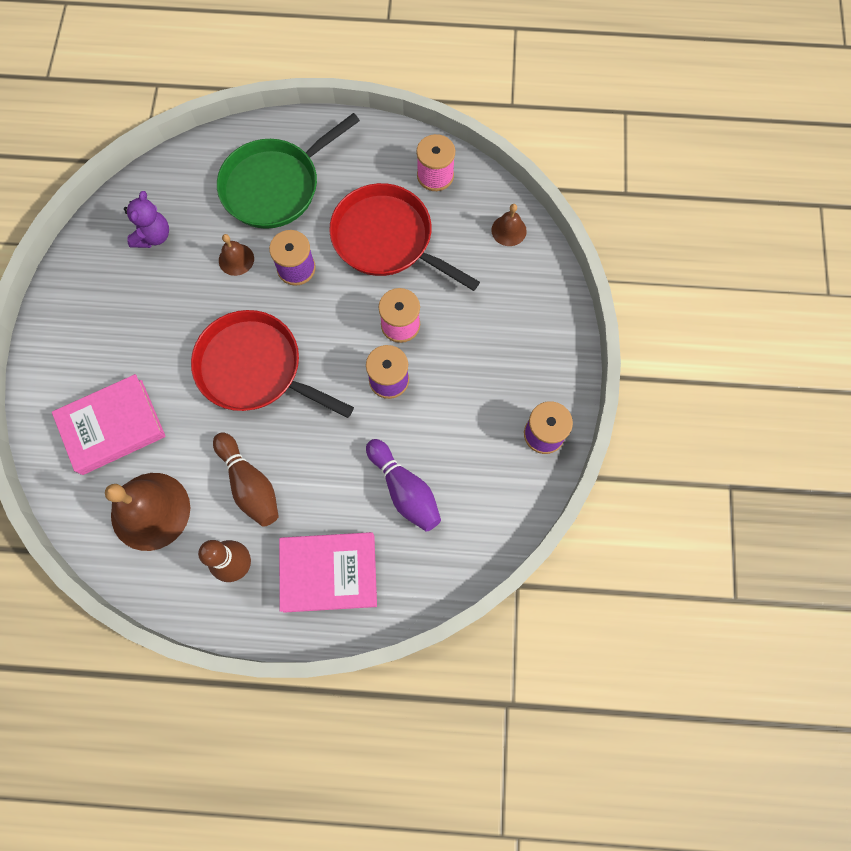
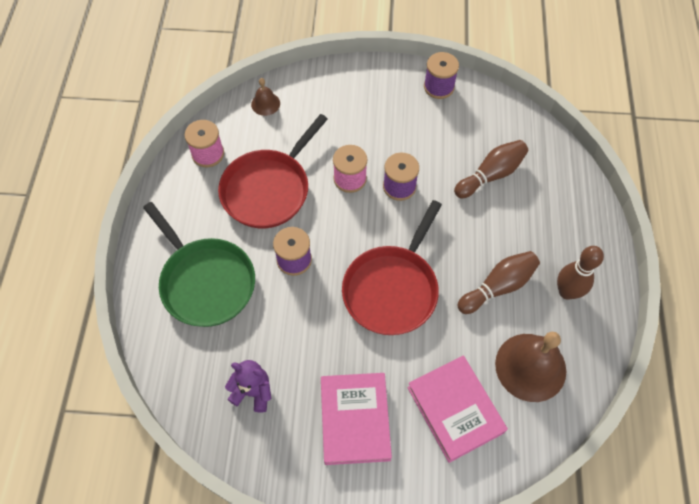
camera: 90 degrees left, 10 degrees down
brown bell [219,234,254,276] -> none
pink book [279,532,377,613] -> pink book moved to [321,373,392,465]
purple bowling pin [366,439,441,532] -> brown bowling pin [454,140,528,198]

